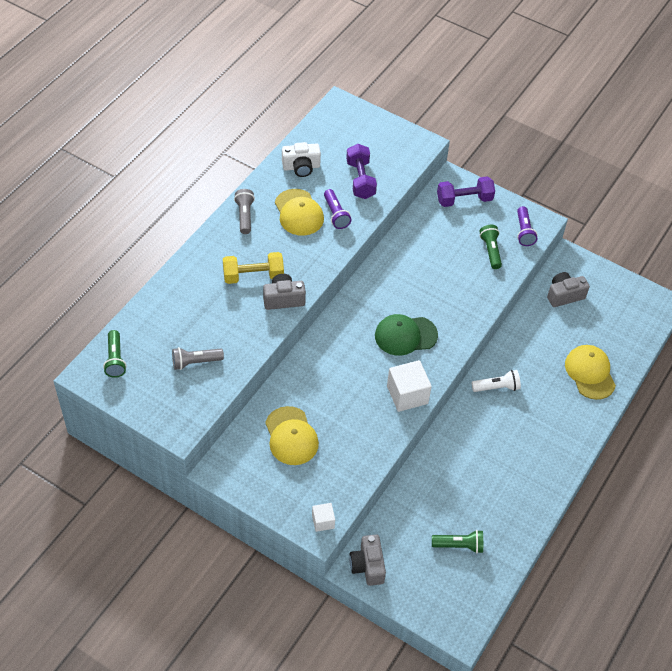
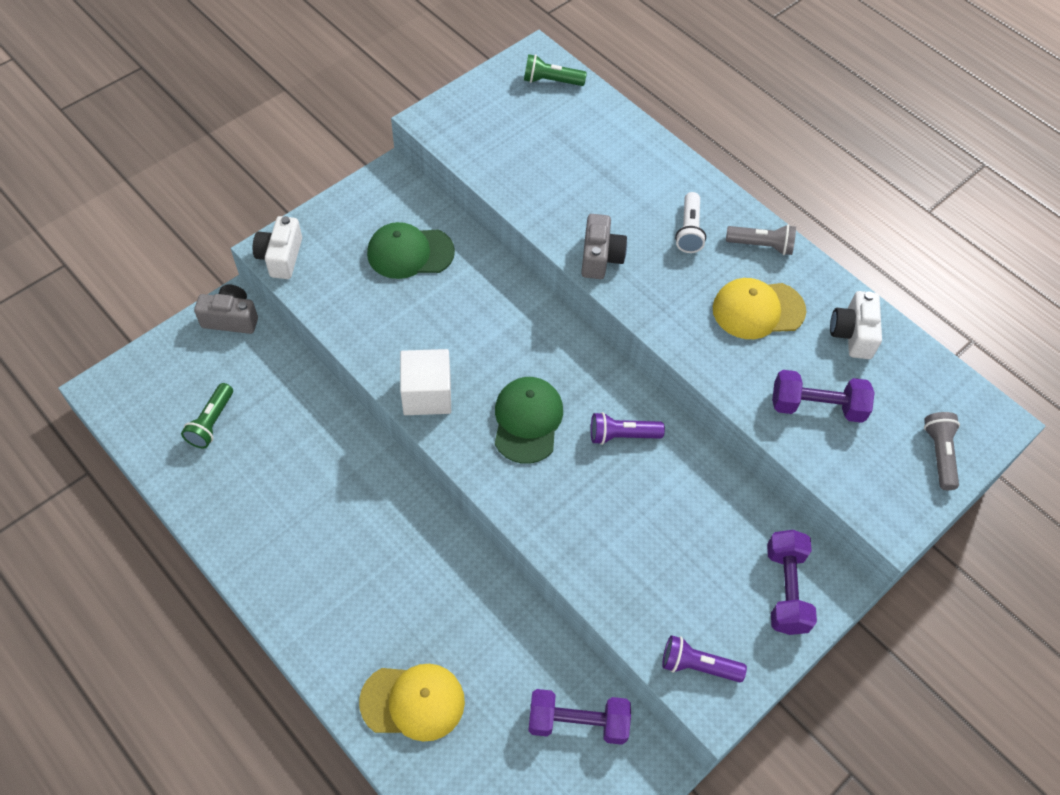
camera: 105 degrees right, 5 degrees up
grey flashlight [172,347,224,370] -> grey flashlight moved to [924,412,960,490]
yellow dumbbell [223,252,284,284] -> none
yellow cap [265,406,319,465] -> green cap [367,222,455,279]
white cube [312,503,335,532] -> white camera [253,216,302,279]
purple flashlight [324,189,351,229] -> purple flashlight moved to [591,412,665,445]
white flashlight [472,370,521,392] -> white flashlight moved to [675,192,706,253]
green flashlight [479,225,502,269] -> none
grey camera [547,272,590,307] -> purple dumbbell [528,689,631,745]

